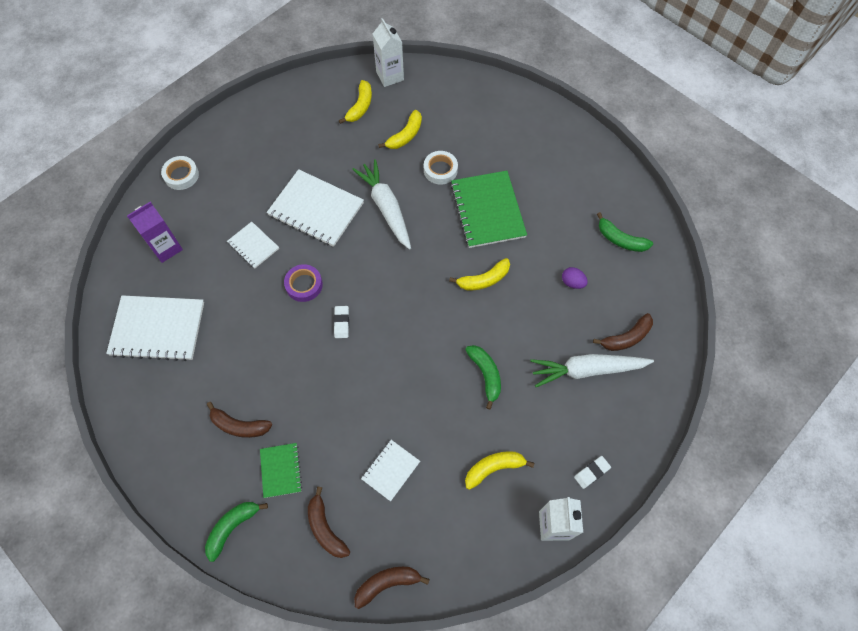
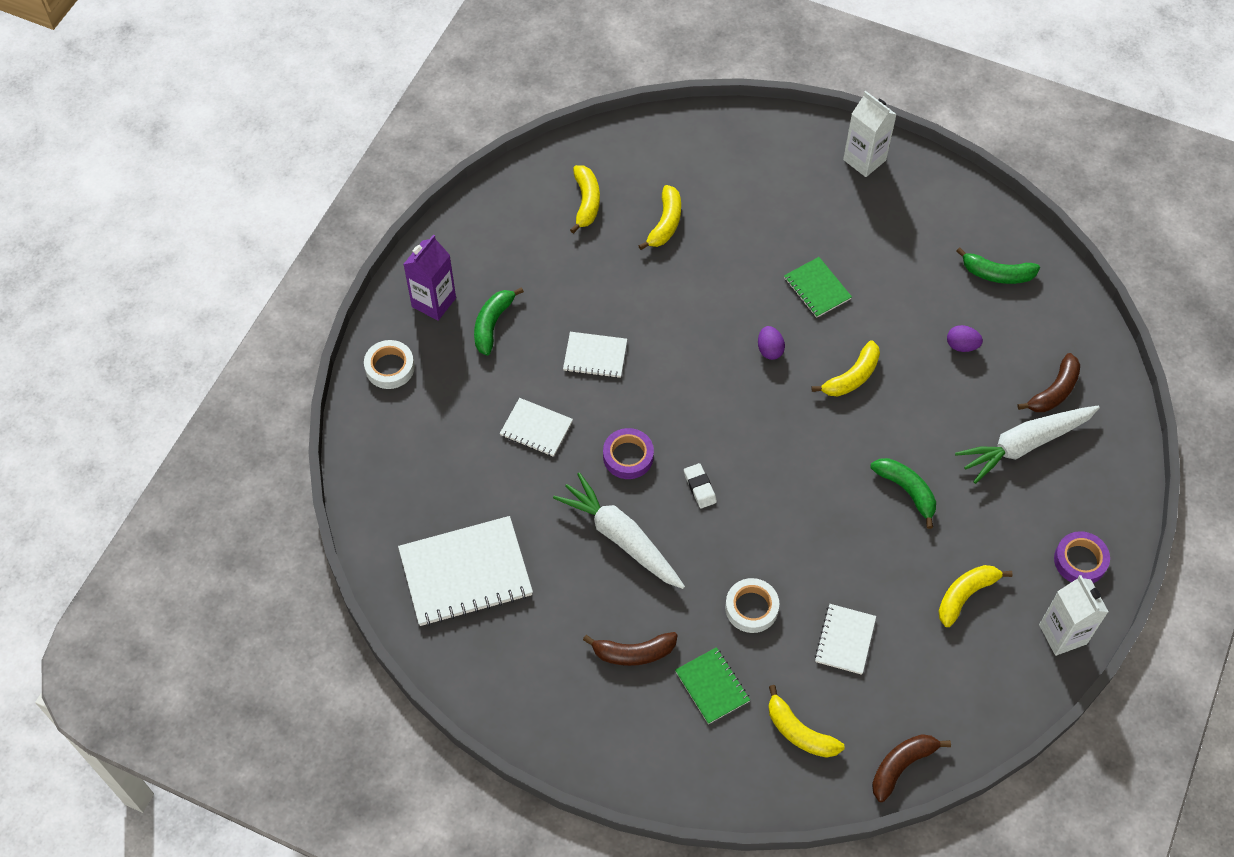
camera: 20 degrees left, 5 degrees down
purple carton [127,202,183,263] -> purple carton moved to [403,235,456,321]
green banana [205,502,268,562] -> green banana moved to [474,287,524,356]
white notebook [267,169,364,247] -> white notebook [563,332,627,378], size x0.54
brown banana [308,487,350,558] -> yellow banana [768,685,845,758]
white carrot [352,159,411,250] -> white carrot moved to [553,472,685,589]
white carton [373,18,404,87] -> white carton moved to [843,91,897,177]
white tape [424,151,458,185] -> white tape moved to [725,578,779,633]
green notebook [451,171,527,248] -> green notebook [784,257,852,318], size x0.54
white eraser [574,456,611,489] -> purple tape [1054,531,1110,583]
none -> purple egg [758,326,785,360]

